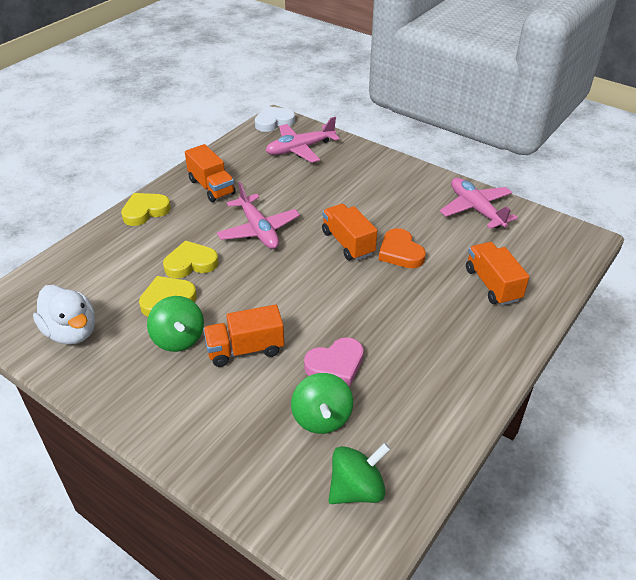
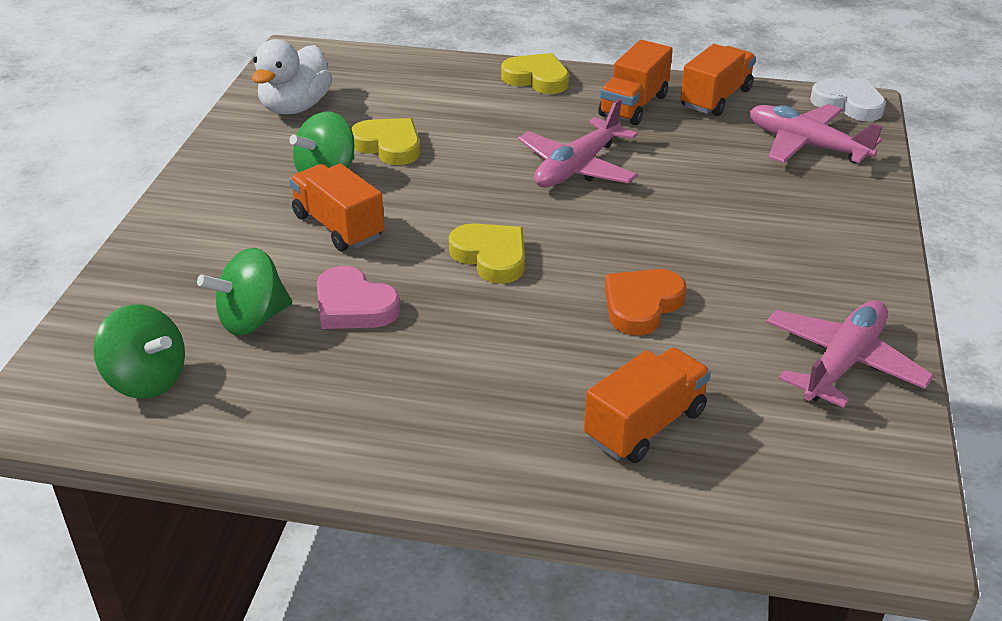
camera: 65 degrees right, 5 degrees down
yellow heart [163,240,218,278] -> yellow heart moved to [449,223,525,284]
orange truck [322,204,377,260] -> orange truck moved to [680,44,756,116]

